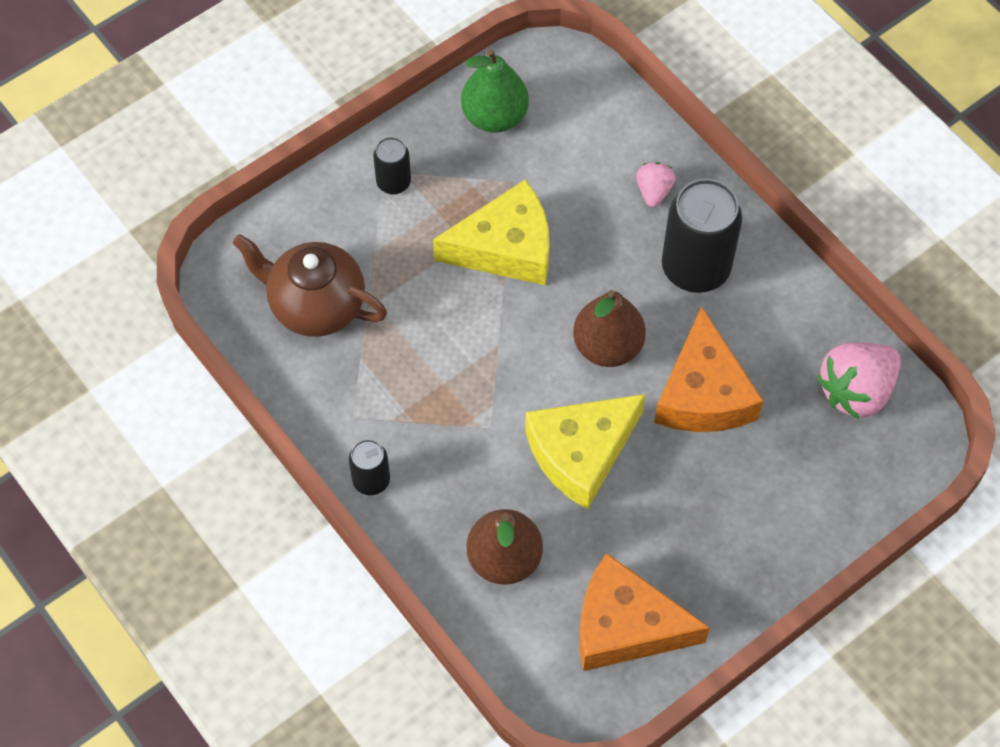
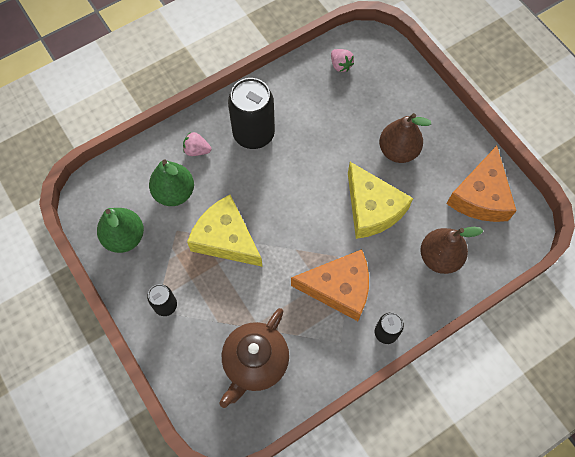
camera: 85 degrees left, 5 degrees up
yellow cheese [433,180,549,285] -> yellow cheese turned 45 degrees counterclockwise [187,195,262,267]
brown pear [573,290,646,367] -> brown pear moved to [379,113,431,163]
orange cheese [654,307,763,432] -> orange cheese moved to [291,249,369,321]
pink strawberry [817,342,901,419] -> pink strawberry [331,49,354,72], size x0.54
none -> green pear [149,159,194,206]

